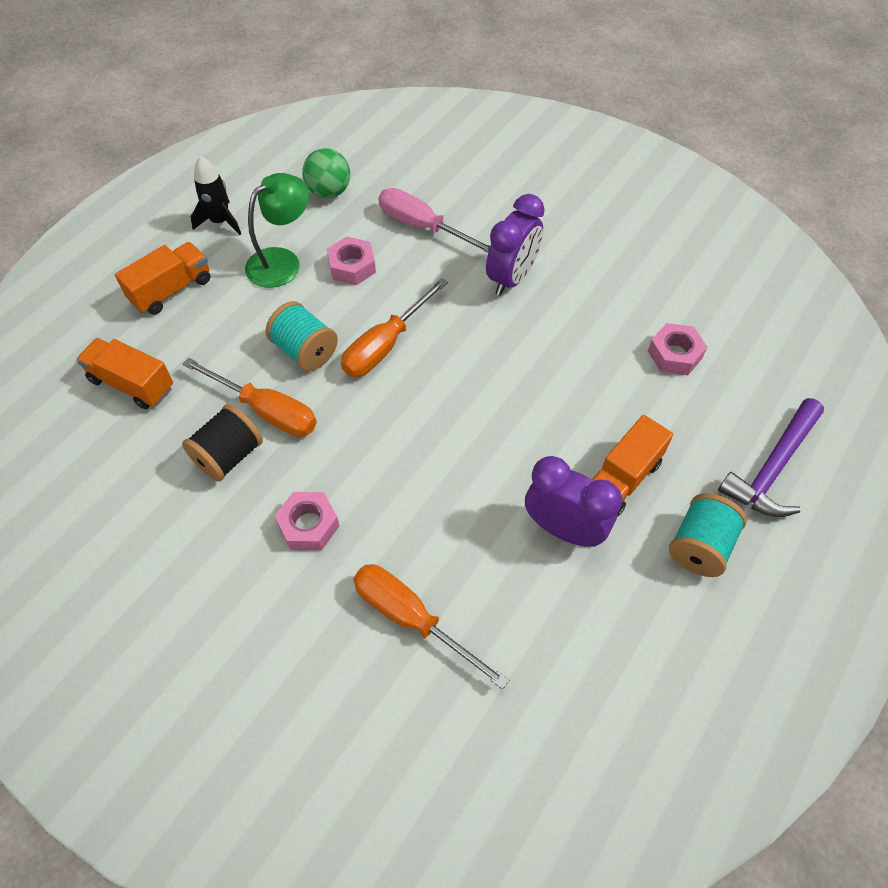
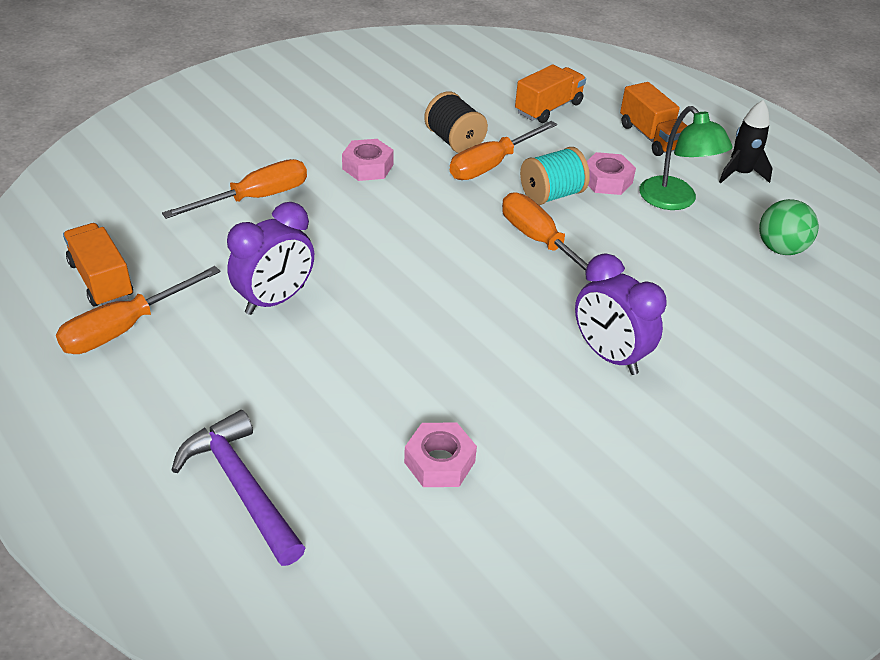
camera: 105 degrees right, 15 degrees down
pink nut [327,236,376,285] -> pink nut moved to [587,152,636,195]
pink screwdriver [378,188,490,253] -> none
orange truck [592,415,673,517] -> orange truck moved to [63,223,133,306]
turquoise spool [669,493,747,577] -> none
none -> orange screwdriver [56,266,221,354]

